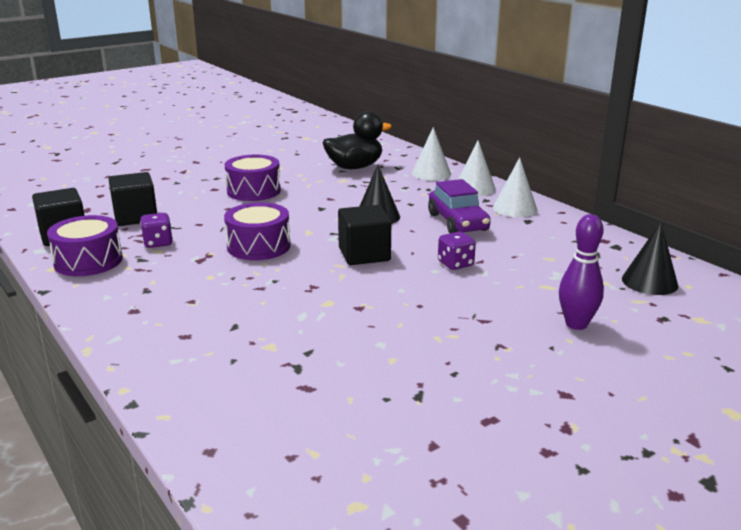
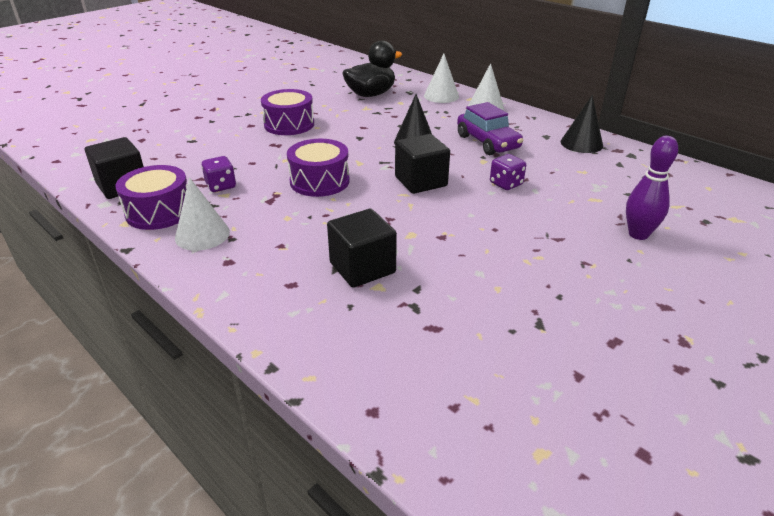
camera: 10 degrees left, 10 degrees up
black cube [108,172,157,226] -> black cube moved to [327,209,397,288]
white cone [493,157,537,217] -> white cone moved to [175,177,230,251]
black cone [622,222,679,295] -> black cone moved to [561,95,603,153]

